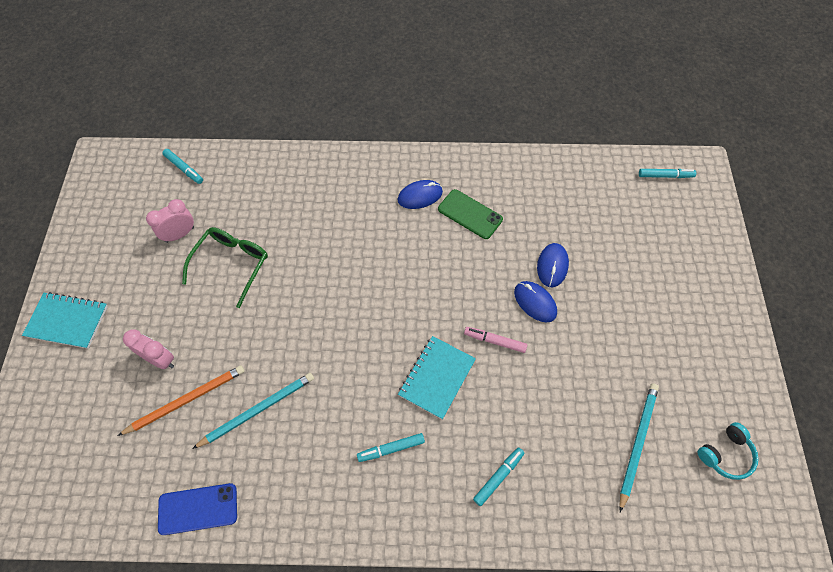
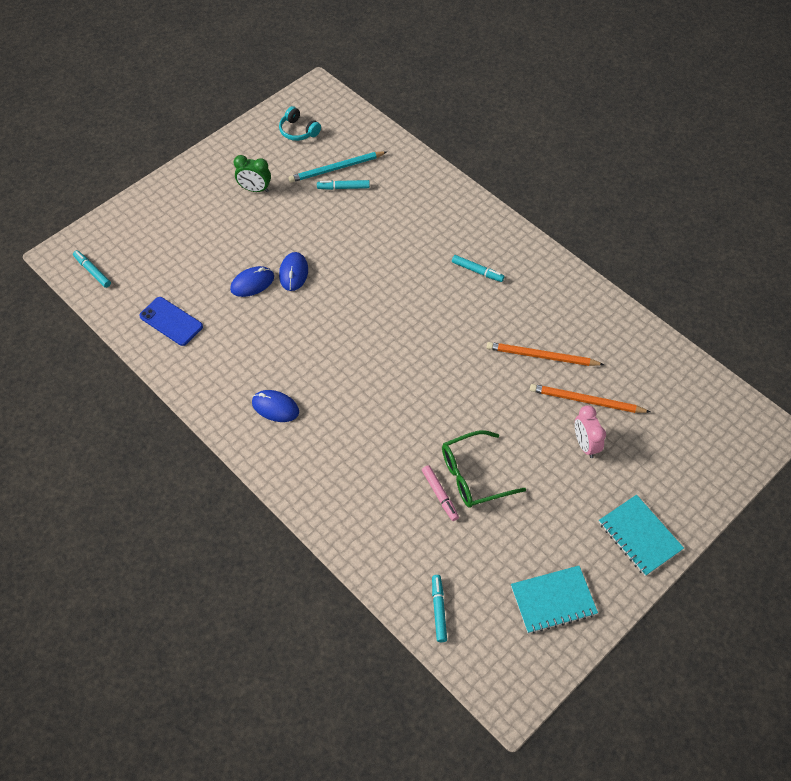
camera: 135 degrees left, 5 degrees down
pink clock [146,199,194,243] -> none
blue phone [158,483,237,535] -> blue phone moved to [139,297,203,346]
turquoise pencil [192,373,314,449] -> orange pencil [486,342,604,366]
turquoise notebook [398,336,476,419] -> turquoise notebook moved to [511,566,598,634]
green phone [438,189,503,239] -> none
pink marker [464,327,527,353] -> pink marker moved to [422,465,459,521]
turquoise marker [473,447,525,506] -> turquoise marker moved to [317,180,370,190]
turquoise headphones [697,422,759,480] -> turquoise headphones turned 150 degrees counterclockwise [279,106,321,141]
none -> green clock [234,155,271,192]

